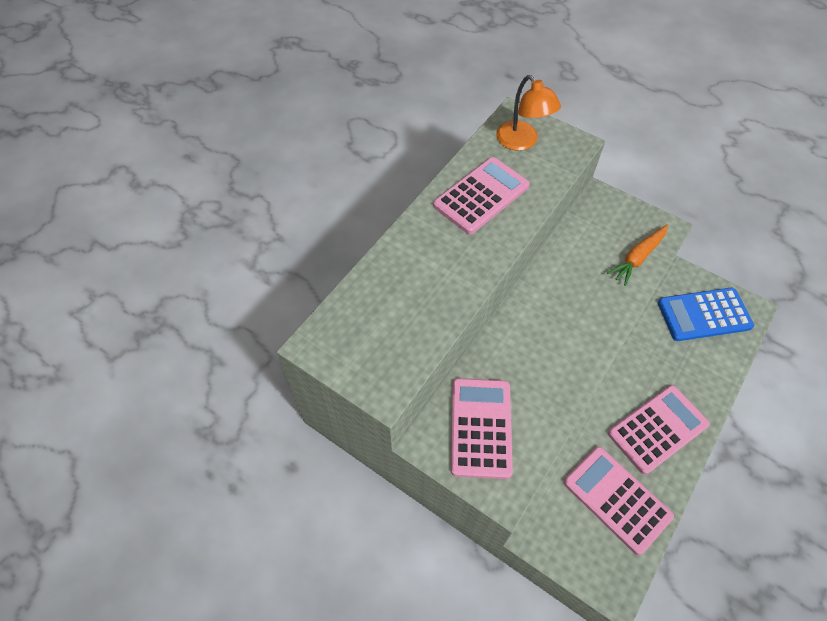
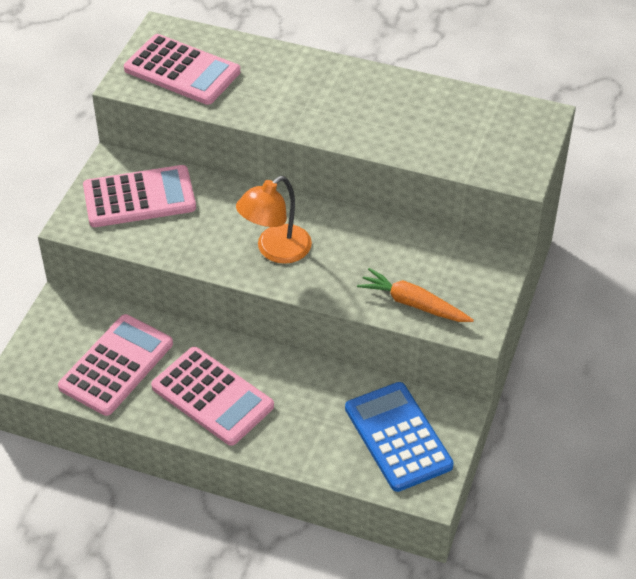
camera: 75 degrees right, 10 degrees down
pink calculator [433,157,530,234] -> pink calculator moved to [124,34,240,105]
orange lamp [496,75,561,151] -> orange lamp moved to [236,176,312,264]

